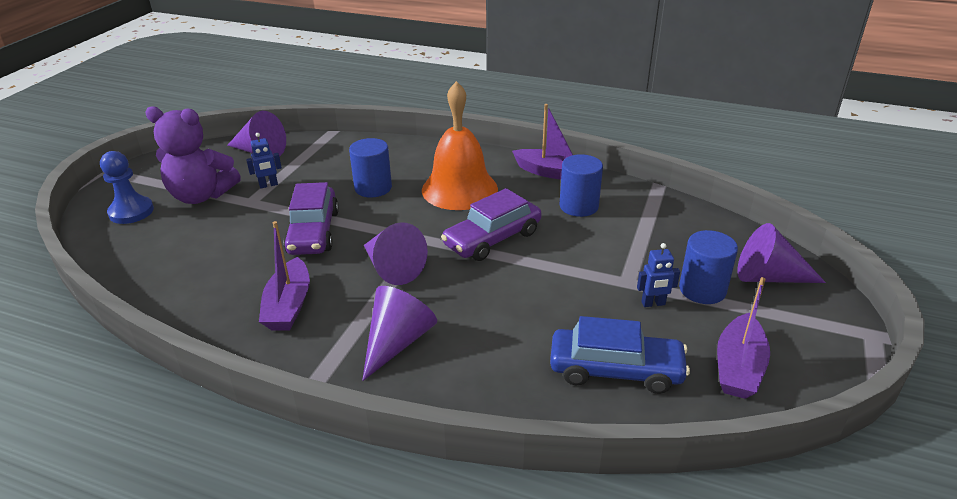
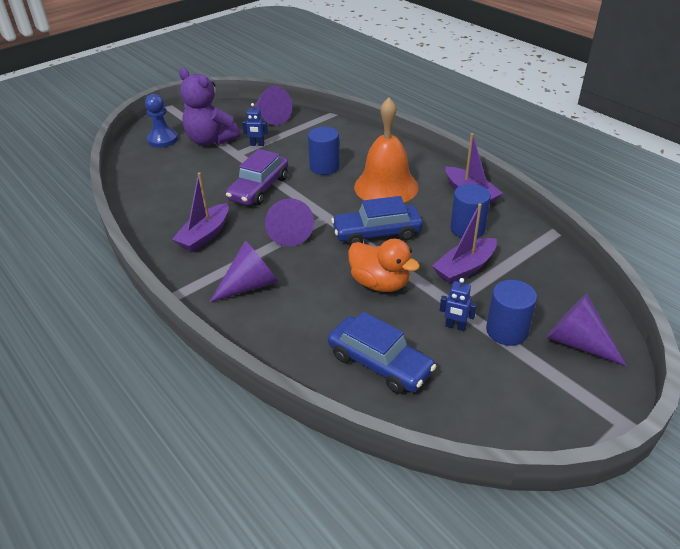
camera: 30 degrees right, 5 degrees up
purple car [441,188,542,261] -> blue car [331,196,423,246]
purple boat [717,277,770,399] -> purple boat moved to [432,203,497,284]
none -> orange duck [348,239,420,292]

